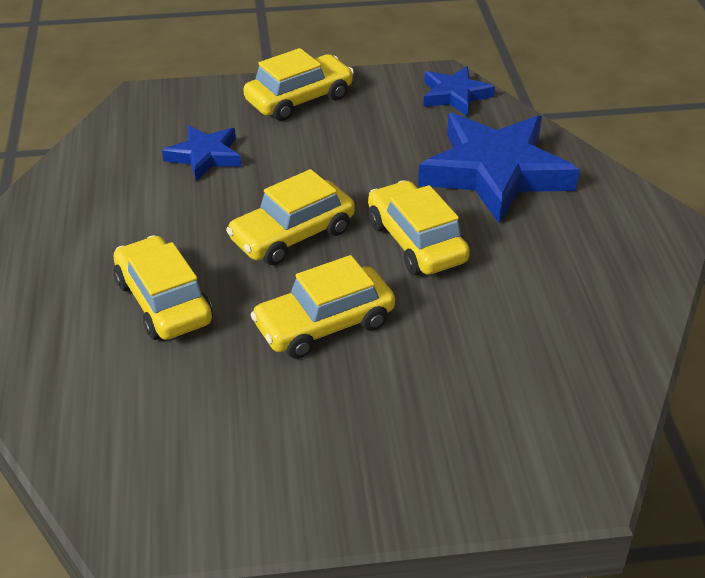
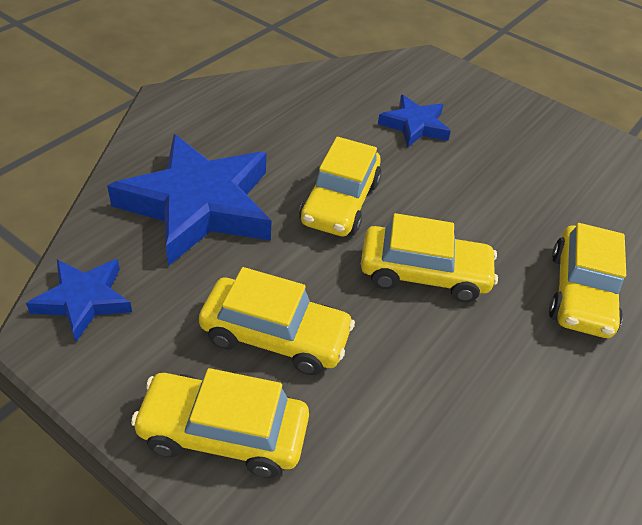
camera: 140 degrees left, 5 degrees up
blue star [162,125,242,181] -> blue star moved to [378,95,451,147]
yellow car [250,255,395,359] -> yellow car moved to [199,267,355,375]

